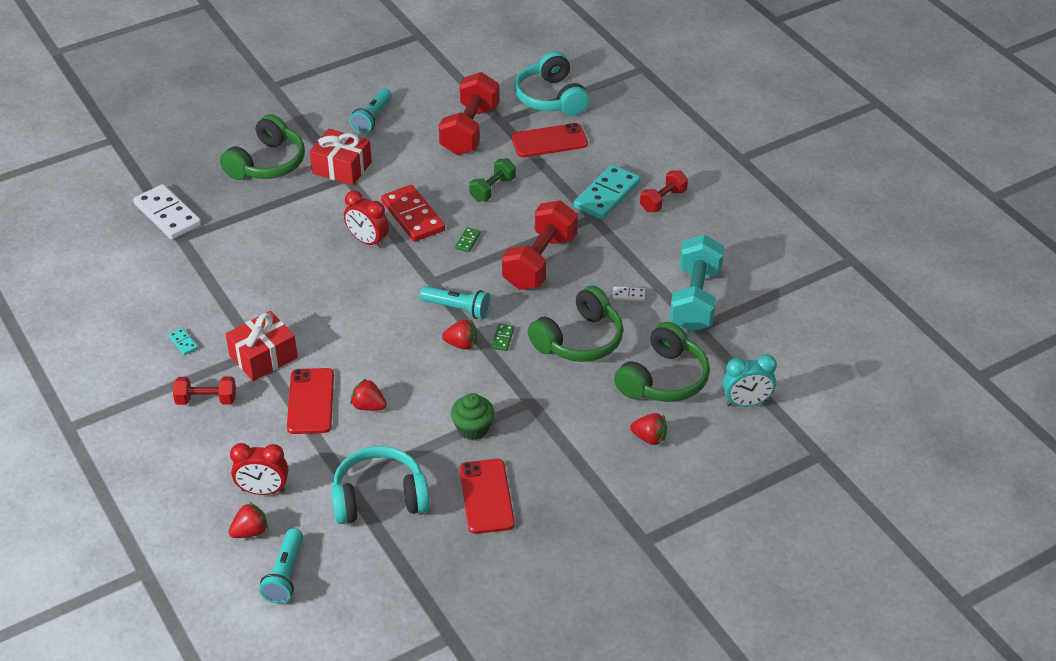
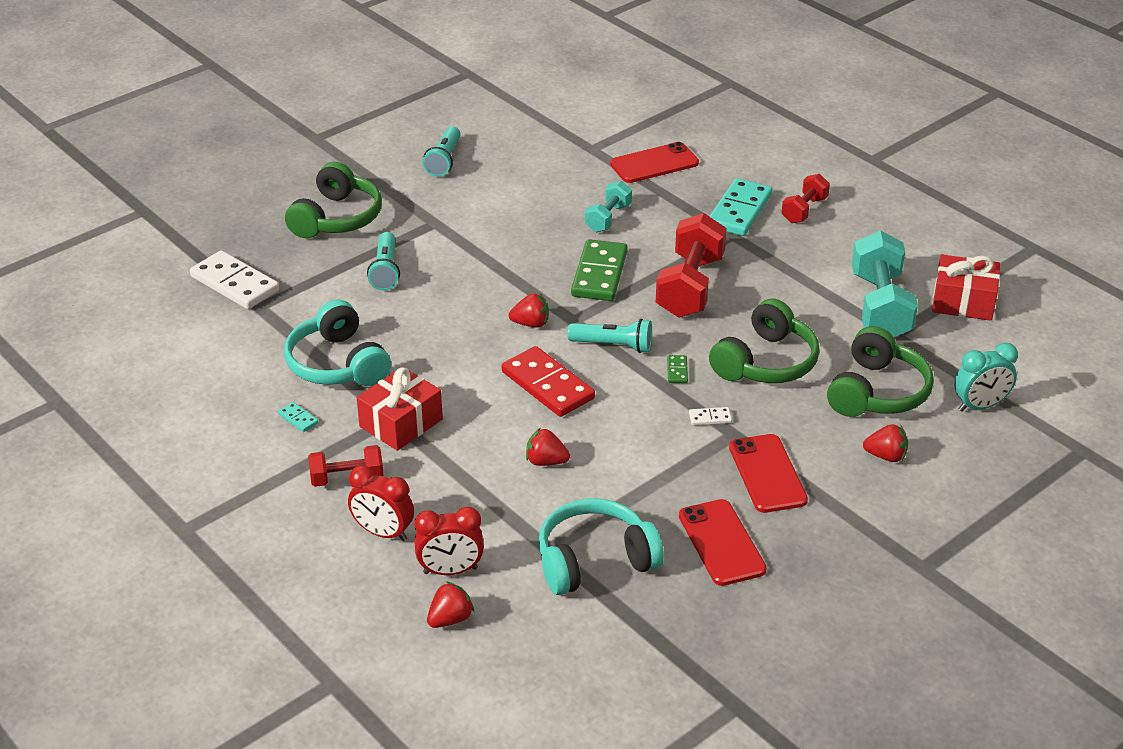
camera: 10 degrees left, 5 degrees down
turquoise flashlight [259,528,303,604] -> turquoise flashlight moved to [367,232,400,291]
red phone [287,368,334,434] -> red phone moved to [729,434,808,513]
red gift [310,129,372,185] -> red gift moved to [932,254,1000,321]
red clock [344,190,389,249] -> red clock moved to [348,465,414,541]
red domino [381,185,445,242] -> red domino moved to [502,346,595,417]
red dumbbell [439,72,500,155] -> none
red strawberry [442,320,477,350] -> red strawberry moved to [509,293,549,328]
green cupcake [451,393,495,440] -> none
green domino [455,227,481,252] -> green domino [571,239,628,301], size x2.36
green dumbbell [469,158,516,202] -> turquoise dumbbell [585,181,632,232]
turquoise headphones [514,51,590,116] -> turquoise headphones moved to [284,300,391,386]
white domino [613,286,645,301] -> white domino moved to [689,407,732,425]

